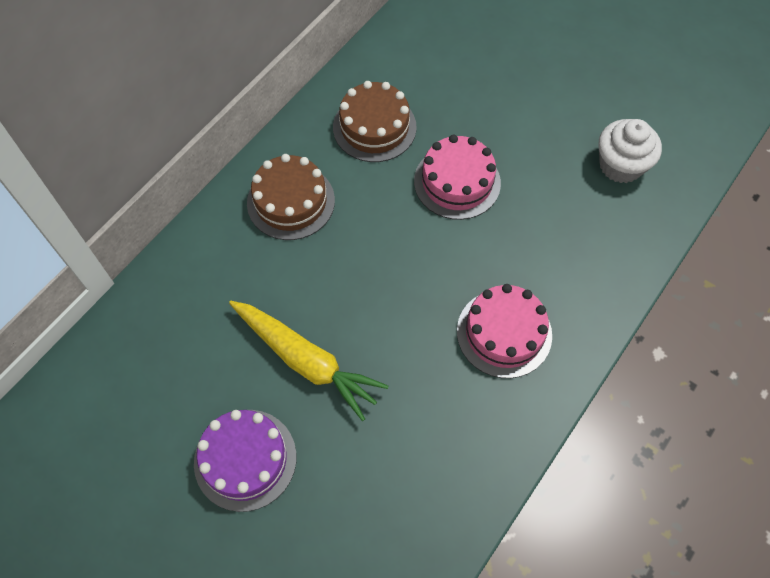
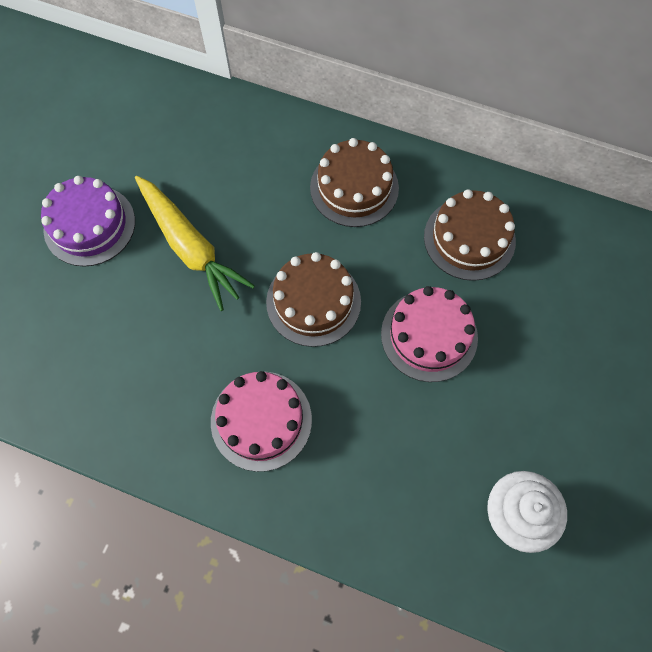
camera: 75 degrees right, 5 degrees up
yellow carrot [229,301,388,421] -> yellow carrot turned 60 degrees counterclockwise [135,176,255,311]
none -> brown cake [266,252,361,347]

